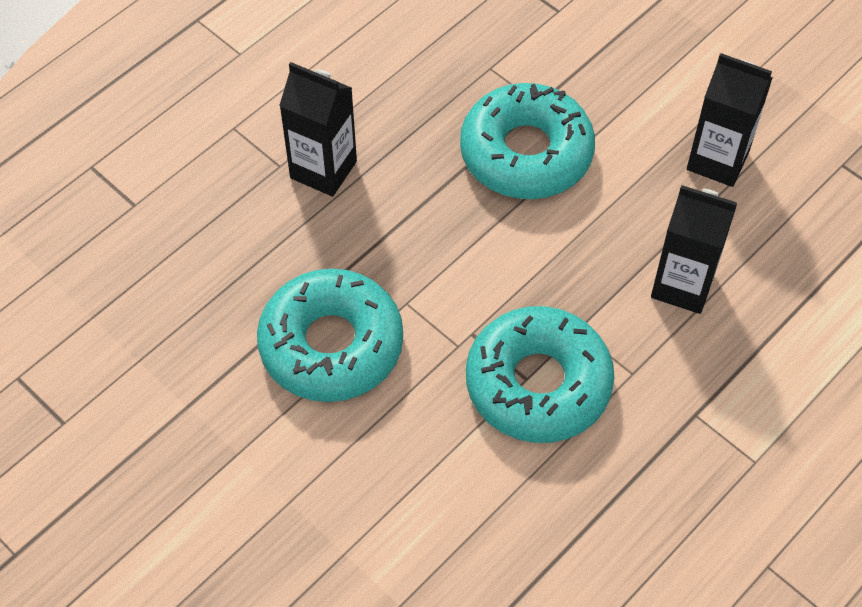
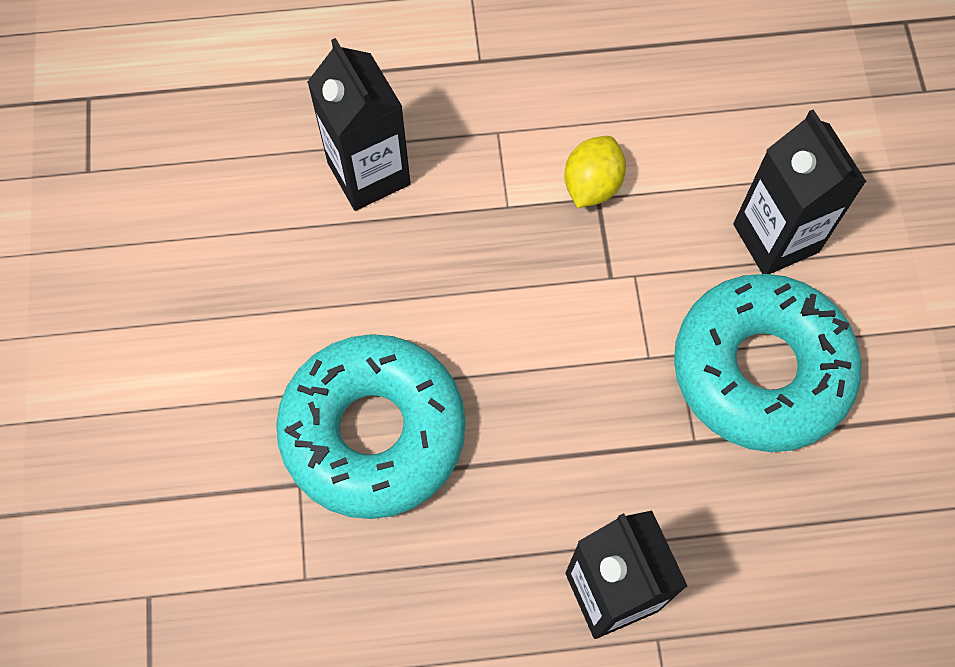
camera: 140 degrees left, 10 degrees up
turquoise donut [466,306,614,443] -> yellow lemon [564,136,626,208]
black carton [687,53,773,187] -> black carton moved to [733,109,866,274]

